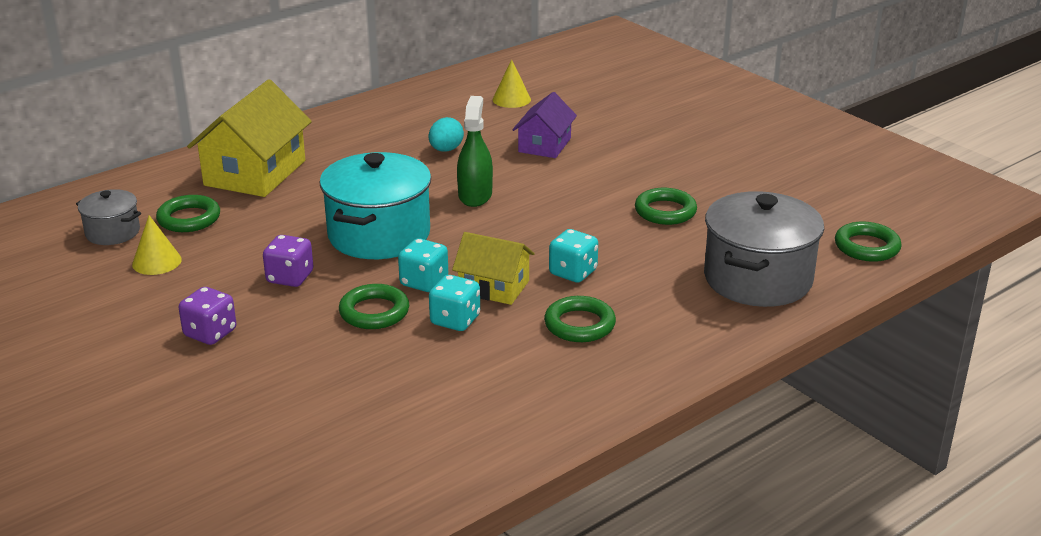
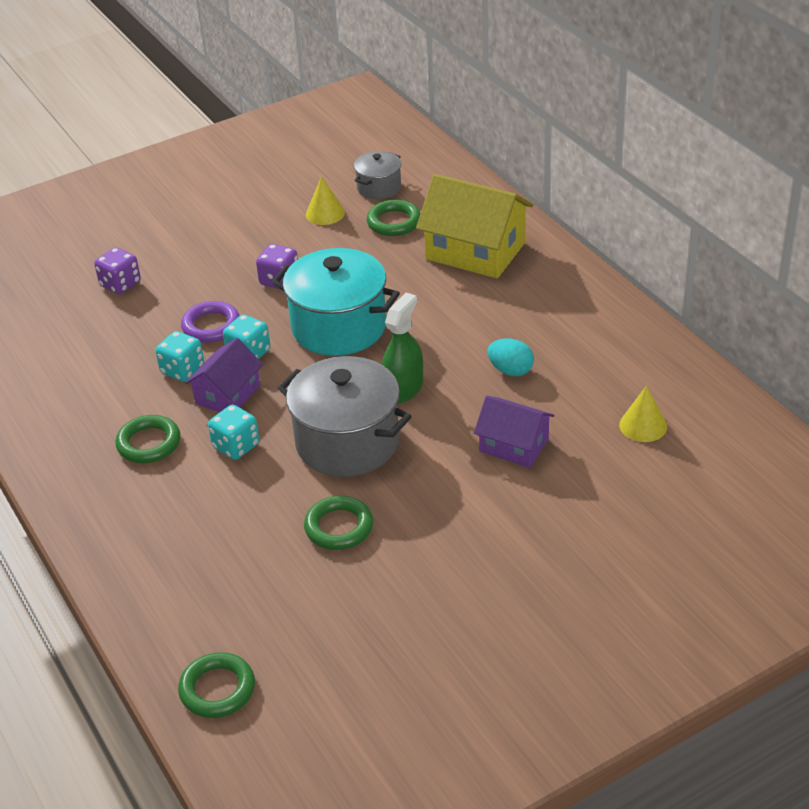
camera: 100 degrees right, 10 degrees up
purple dice [178,287,236,345] -> purple dice moved to [94,247,141,294]
green ring [339,284,409,329] -> purple ring [181,301,240,343]
yellow house [452,232,535,305] -> purple house [185,338,263,413]
green spray bottle [457,96,493,207] -> green spray bottle turned 75 degrees counterclockwise [382,293,423,404]
grey pot [704,191,824,307] -> grey pot moved to [278,356,412,477]

